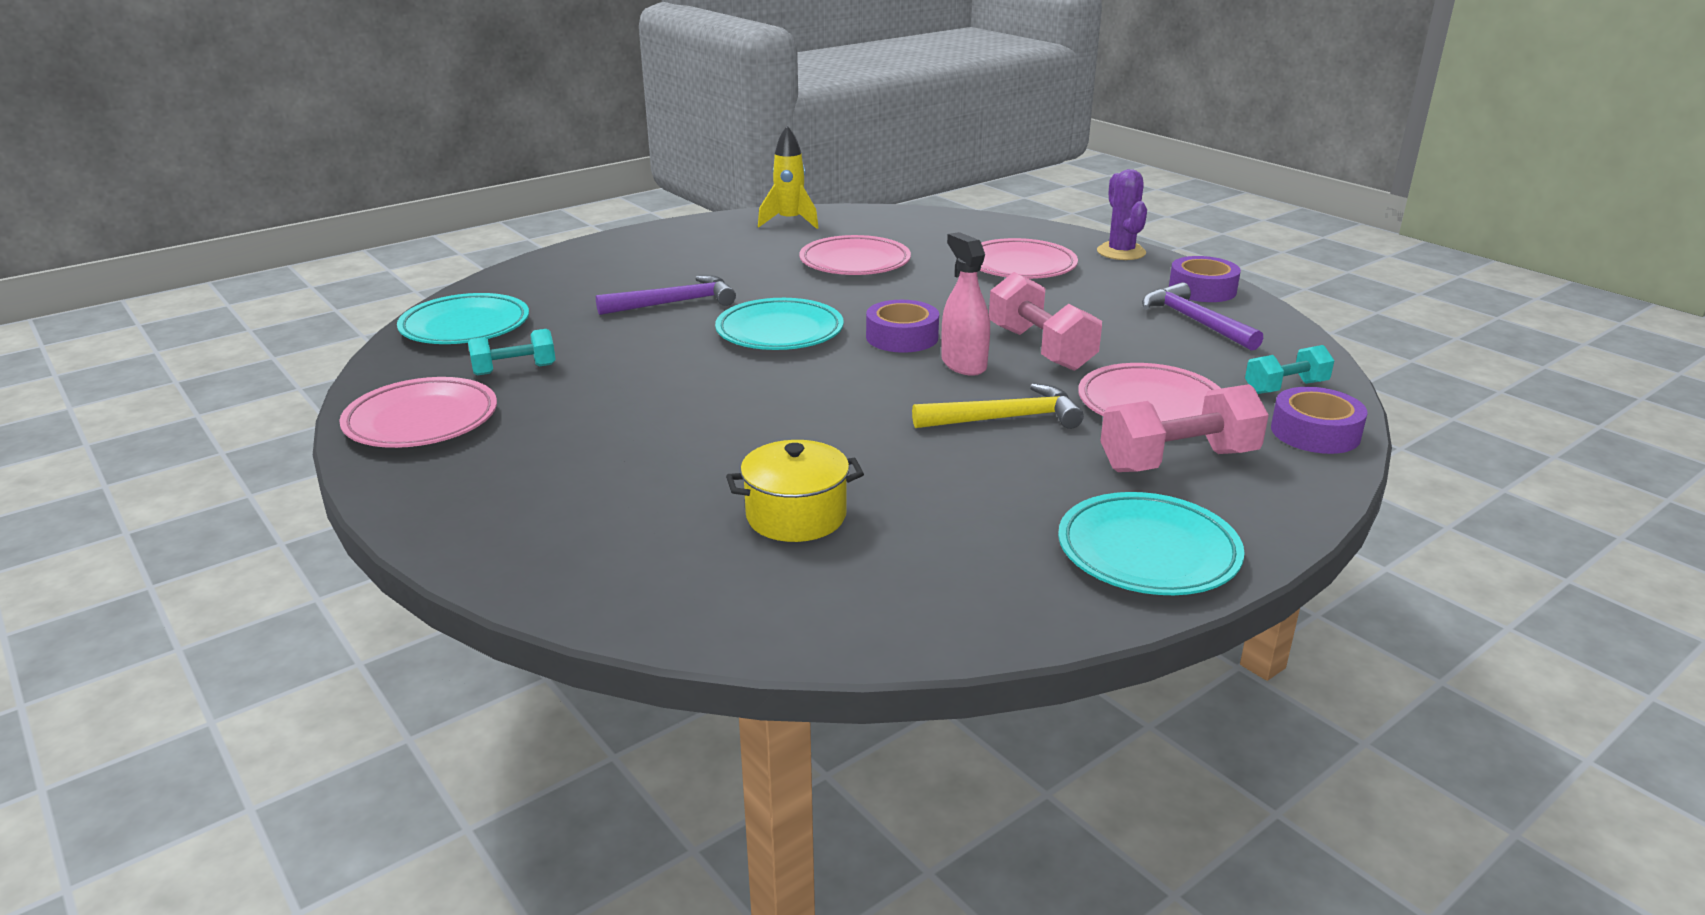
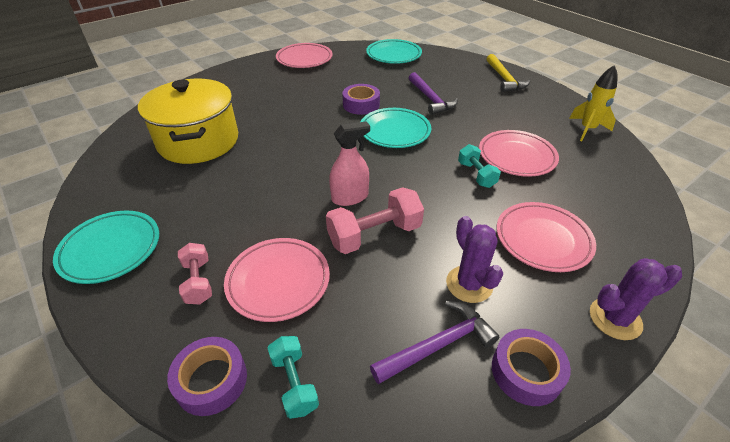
camera: 90 degrees right, 15 degrees up
turquoise dumbbell [468,329,556,375] -> turquoise dumbbell moved to [458,144,501,188]
yellow pot [726,440,864,542] -> yellow pot [138,79,238,164], size x1.84
purple tape [866,300,939,353] -> purple tape moved to [342,84,380,115]
yellow hammer [912,384,1084,429] -> yellow hammer moved to [487,54,531,92]
pink dumbbell [1100,384,1269,472] -> pink dumbbell [178,243,212,305], size x0.61
none -> purple cactus [446,216,503,303]

